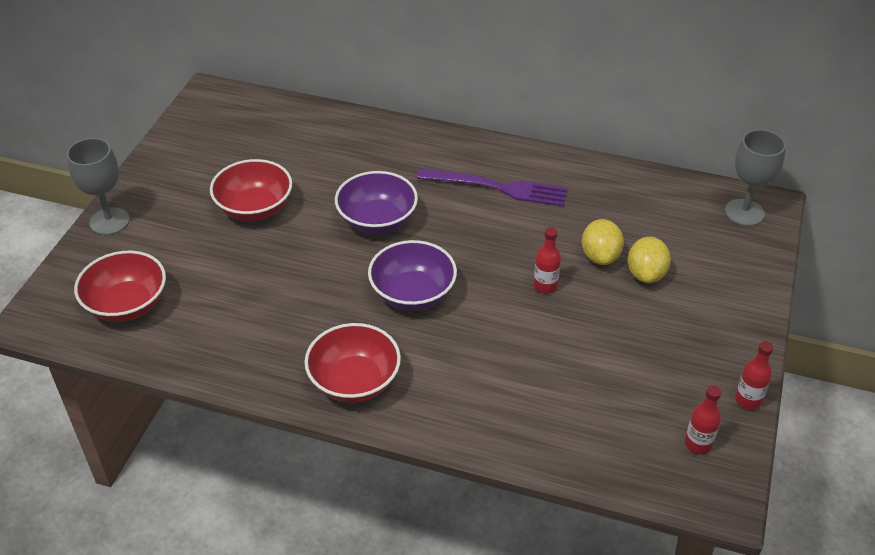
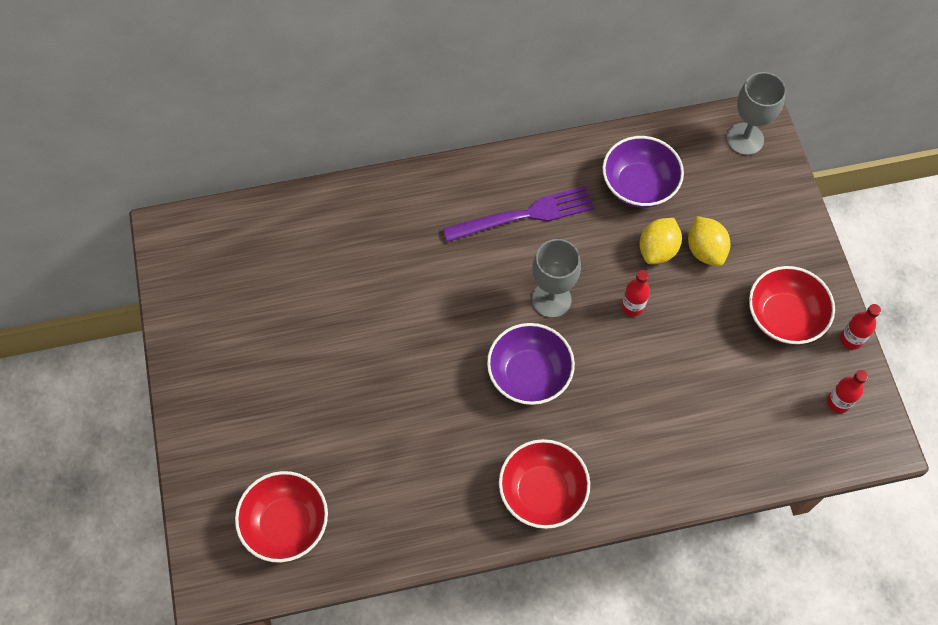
camera: 30 degrees left, 20 degrees up
grey goblet [67,138,130,235] -> grey goblet moved to [532,239,581,318]
red bowl [210,159,292,221] -> red bowl moved to [749,266,835,344]
purple bowl [335,171,418,234] -> purple bowl moved to [602,136,684,208]
yellow lemon [582,219,624,265] -> yellow lemon turned 60 degrees clockwise [640,218,682,264]

